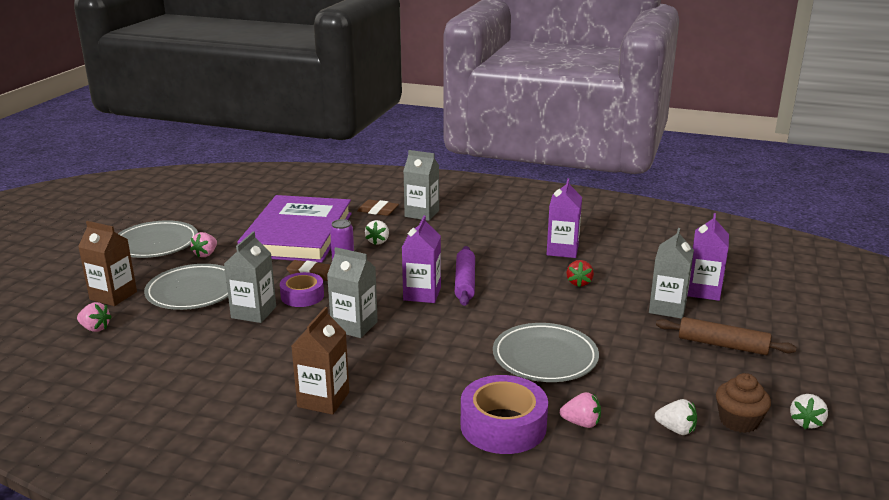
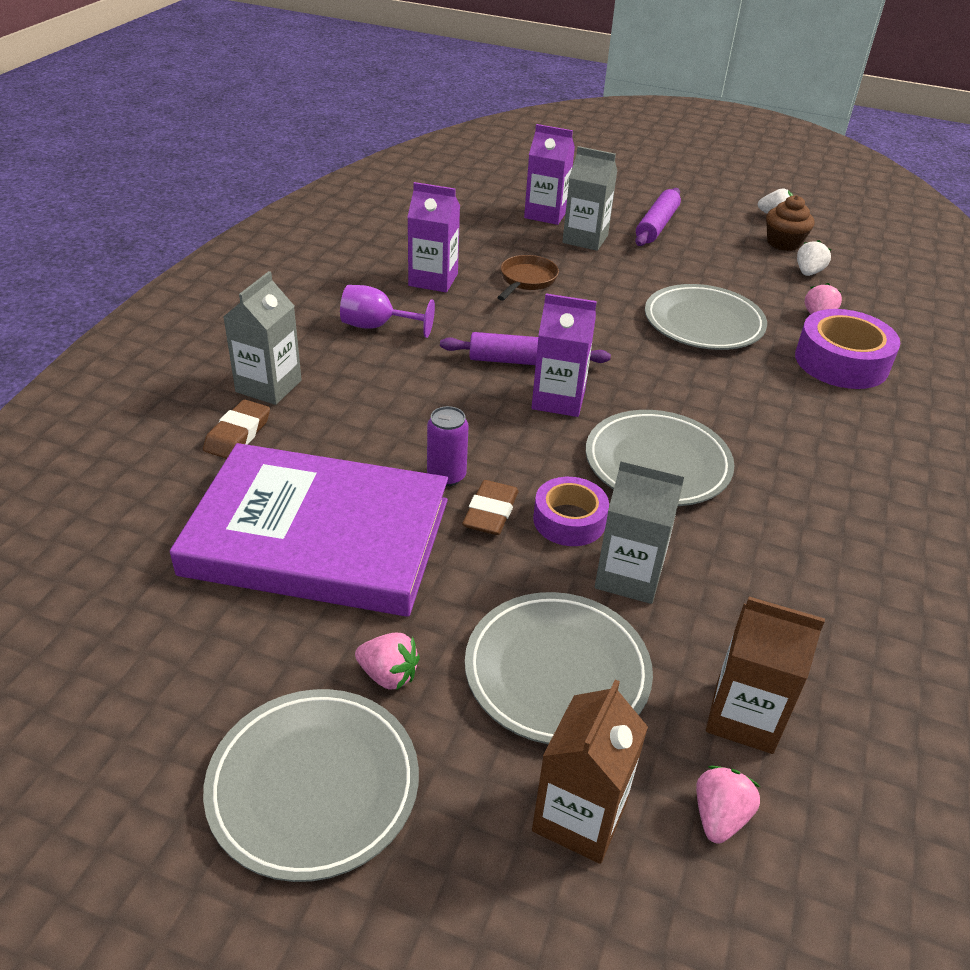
camera: 90 degrees left, 15 degrees up
brown carton [292,307,349,415] -> brown carton moved to [706,596,825,754]
grey carton [327,247,378,338] -> grey plate [586,410,734,506]
white strawberry [365,220,389,245] -> none
red strawberry [566,260,594,287] -> brown pan [497,255,559,301]
brown rolling pin [656,317,797,355] -> purple rolling pin [635,188,681,246]
none -> purple goblet [340,285,435,338]

